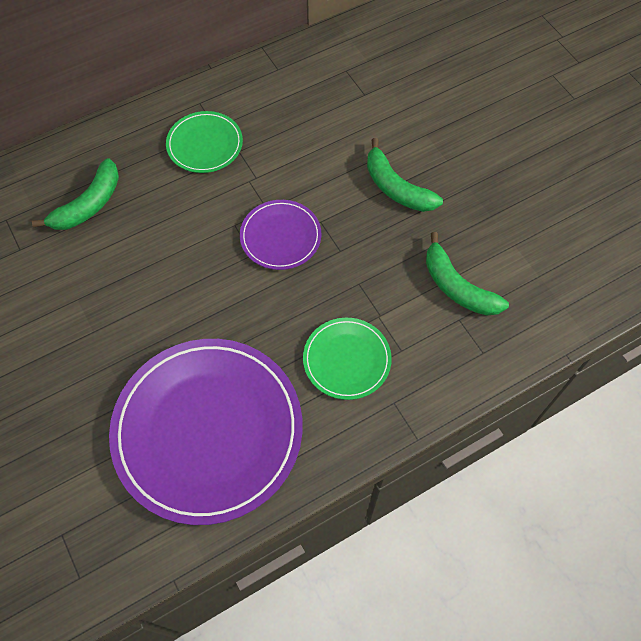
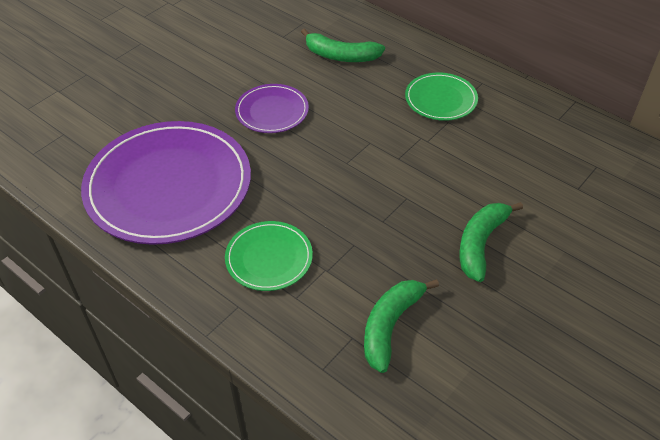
camera: 70 degrees right, 15 degrees down
purple plate [240,200,321,270] -> purple plate moved to [235,84,309,133]

